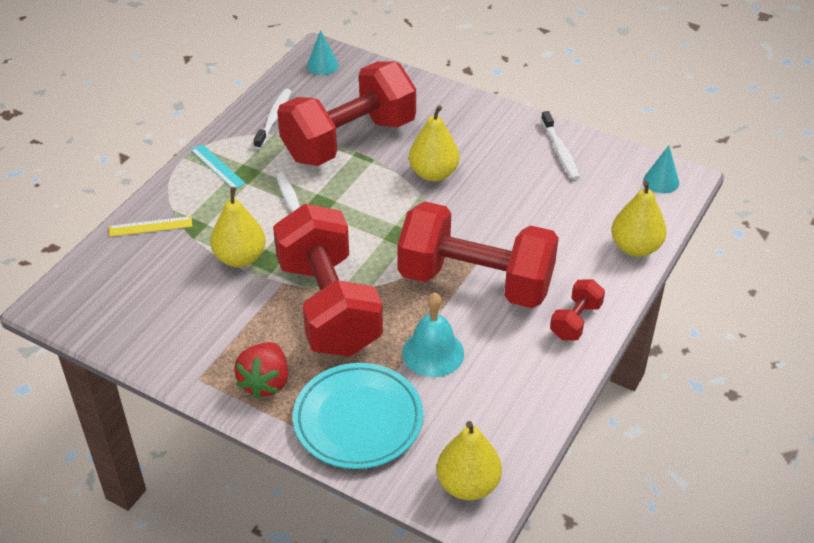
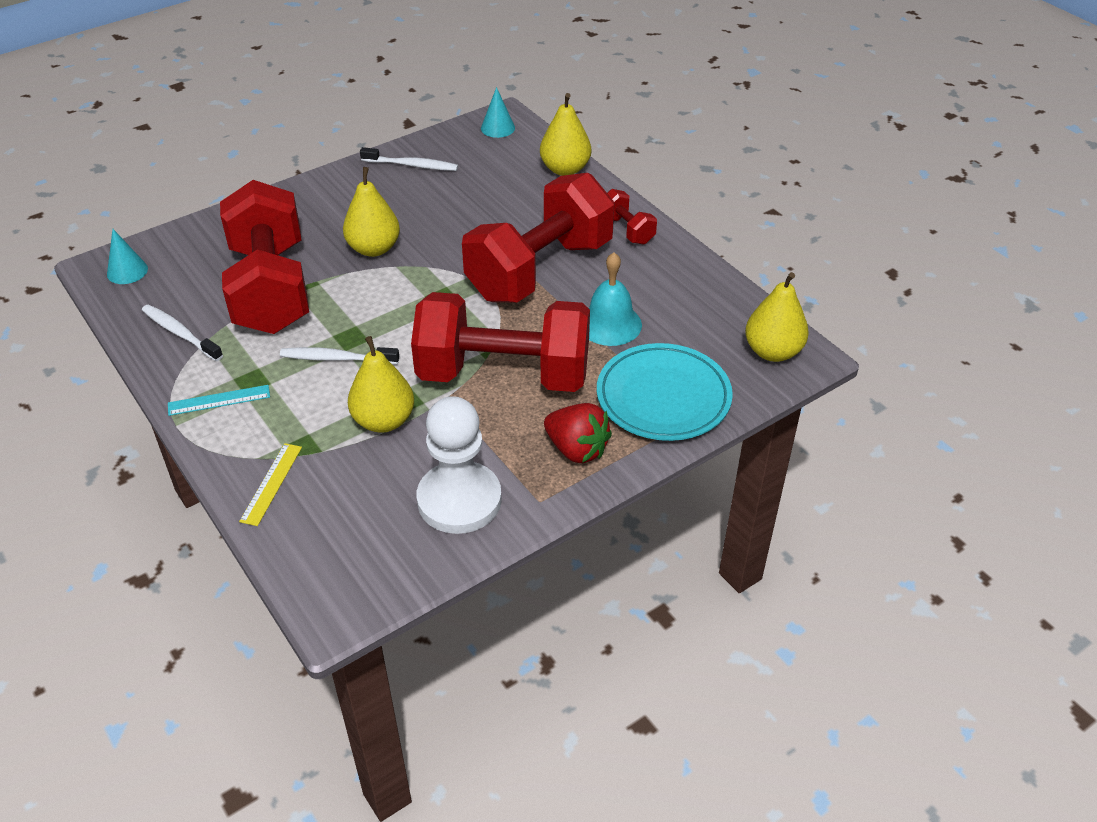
camera: 65 degrees left, 0 degrees up
none -> white pawn [417,396,502,534]

